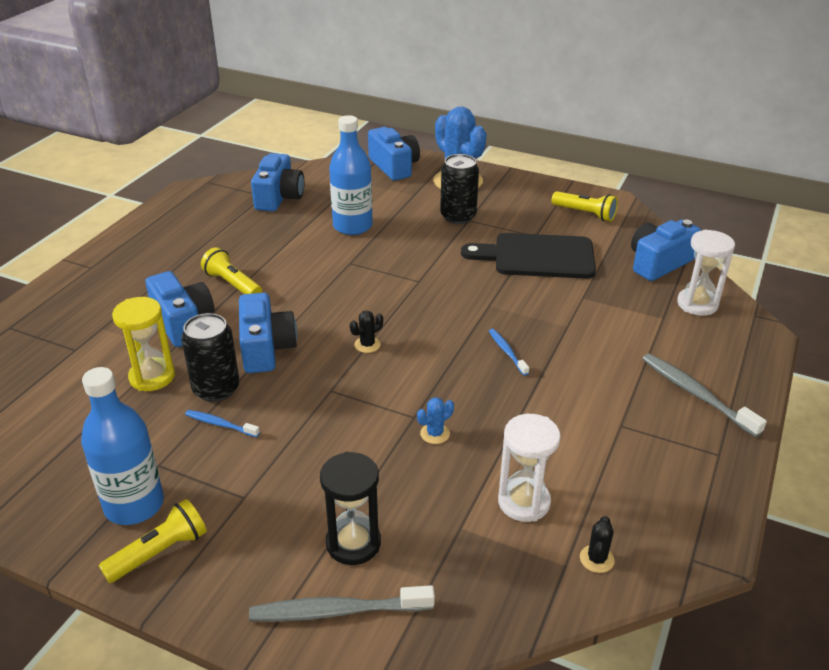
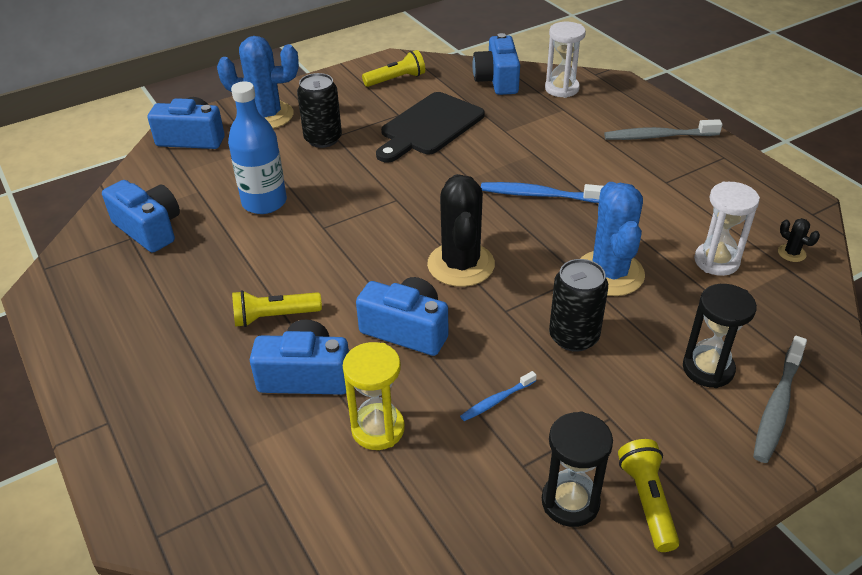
camera: 55 degrees left, 5 degrees up
blue bottle [81,367,164,525] -> black hourglass [542,411,613,527]
black can [181,313,240,402] -> black can moved to [549,259,608,352]
black cactus [350,310,383,353] -> black cactus [427,174,495,287], size x2.48
blue cactus [417,397,454,444] -> blue cactus [580,182,645,296], size x2.48
blue toothbrush [489,329,529,376] -> blue toothbrush [481,182,604,203], size x1.78

